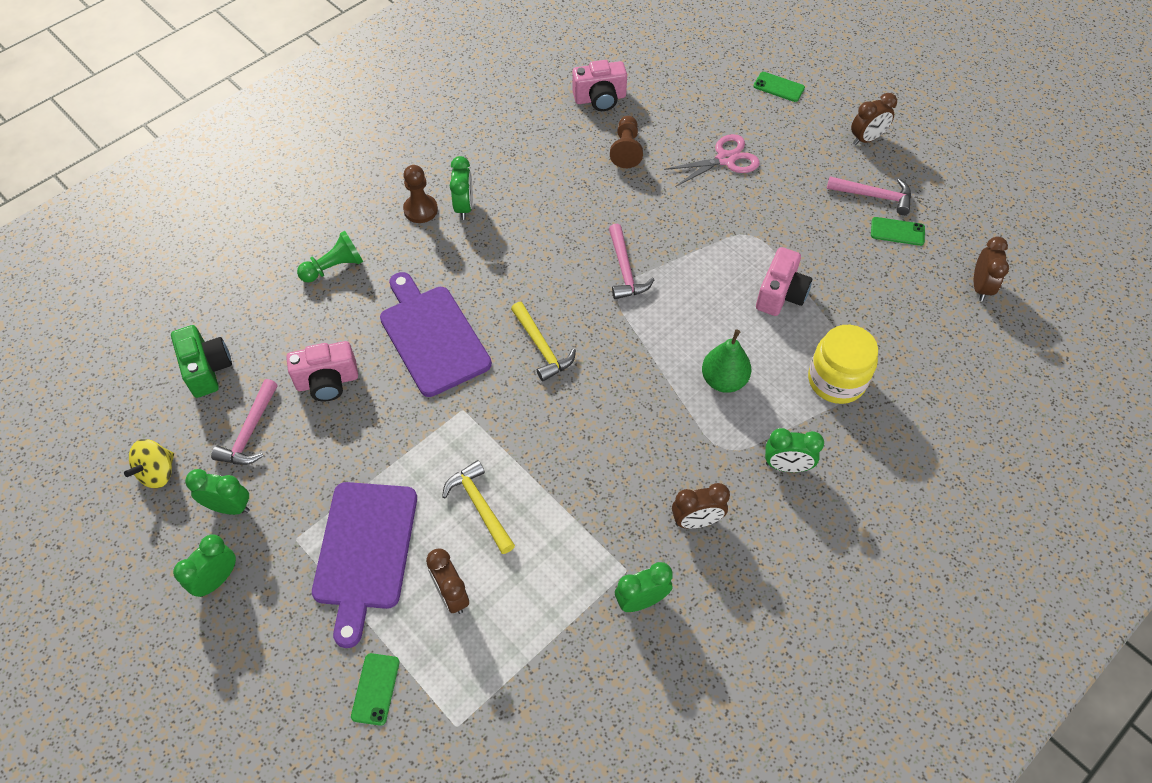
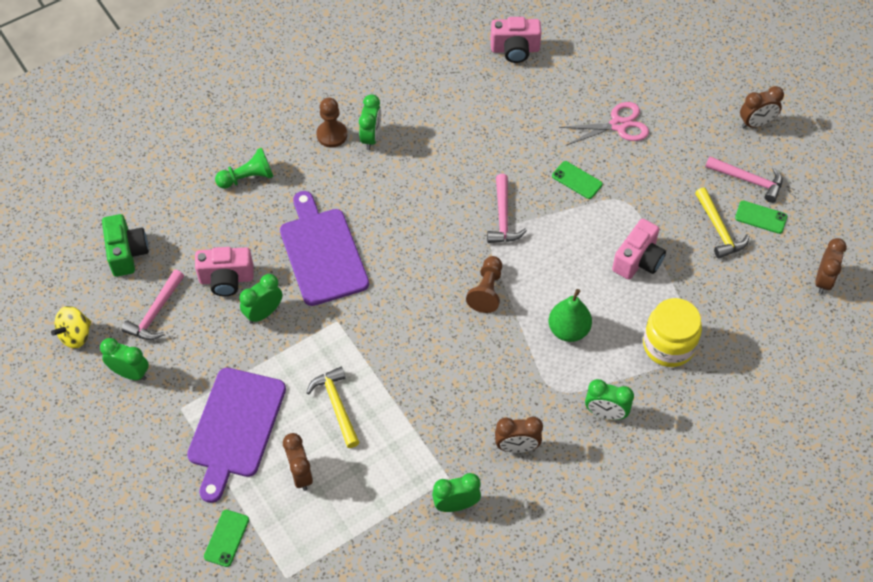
camera: 10 degrees right, 0 degrees up
green clock [173,534,236,597] -> green clock moved to [239,274,282,324]
yellow hammer [511,302,576,381] -> yellow hammer moved to [695,187,749,258]
brown pawn [610,116,643,168] -> brown pawn moved to [466,256,502,313]
green phone [754,72,805,102] -> green phone moved to [552,161,603,199]

